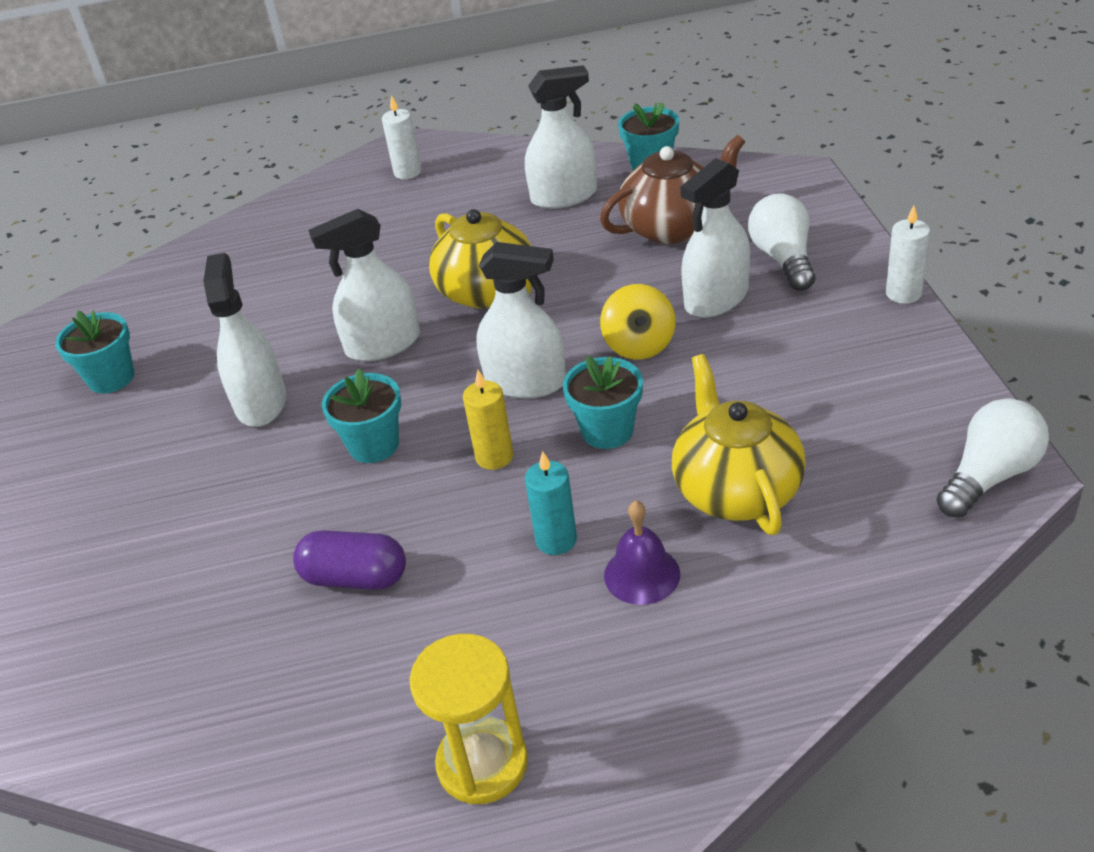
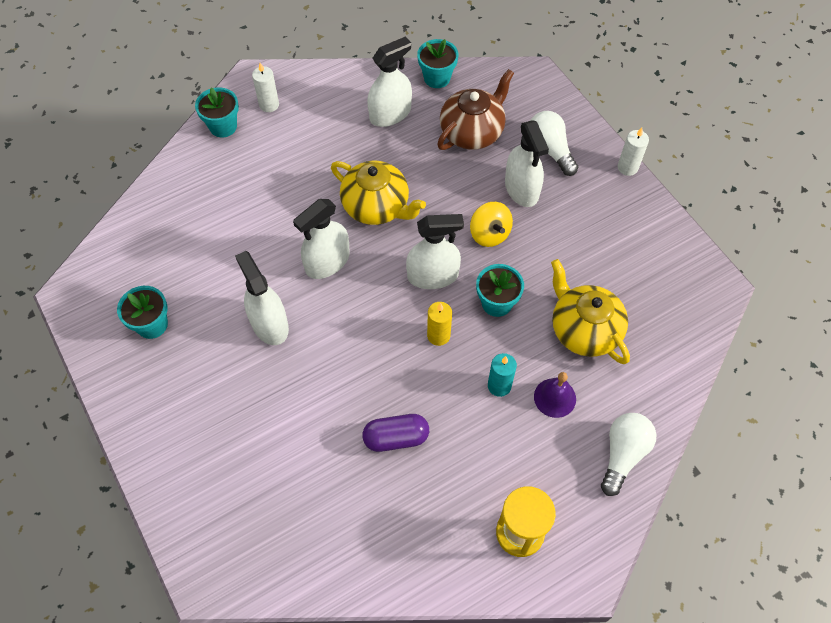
camera: 25 degrees left, 20 degrees up
turquoise flower pot [322,369,401,463] -> turquoise flower pot moved to [195,87,239,137]
white spray bottle [680,158,750,318] -> white spray bottle turned 45 degrees counterclockwise [505,121,549,207]
white light bulb [936,398,1049,518] -> white light bulb moved to [601,413,657,496]

